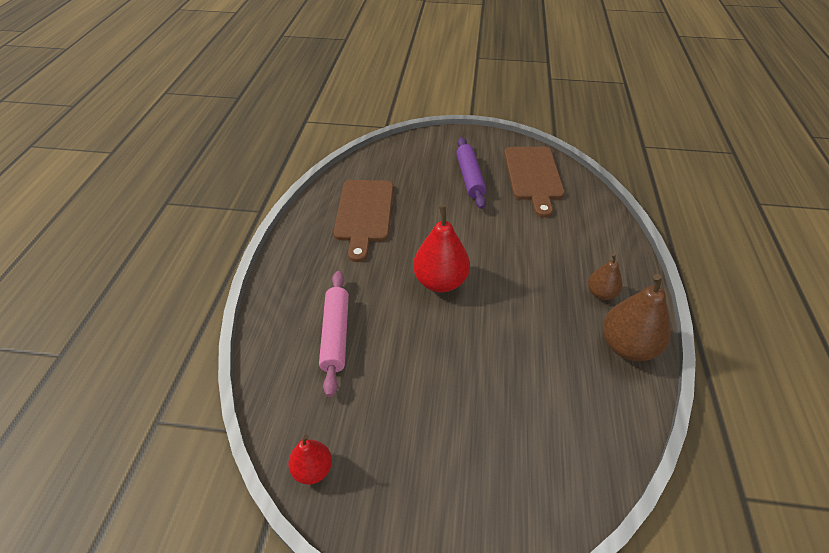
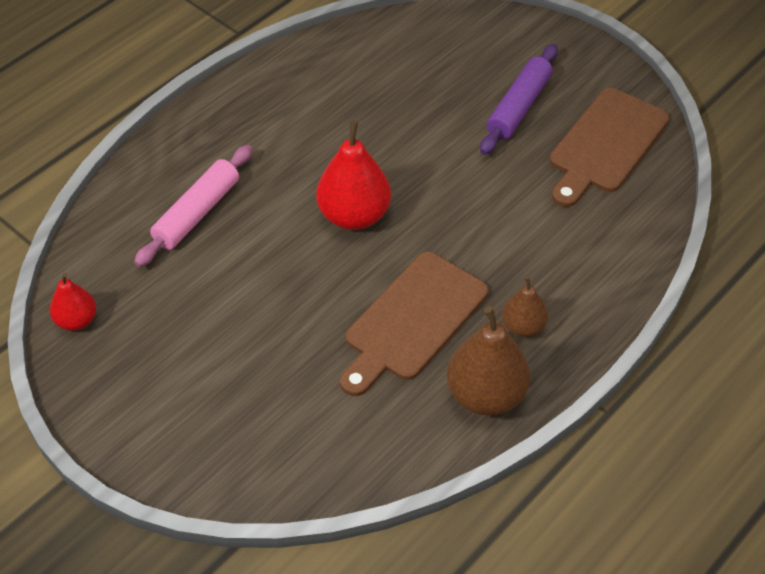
camera: 35 degrees right, 5 degrees up
brown cutting board [333,180,394,262] -> brown cutting board moved to [340,252,488,396]

